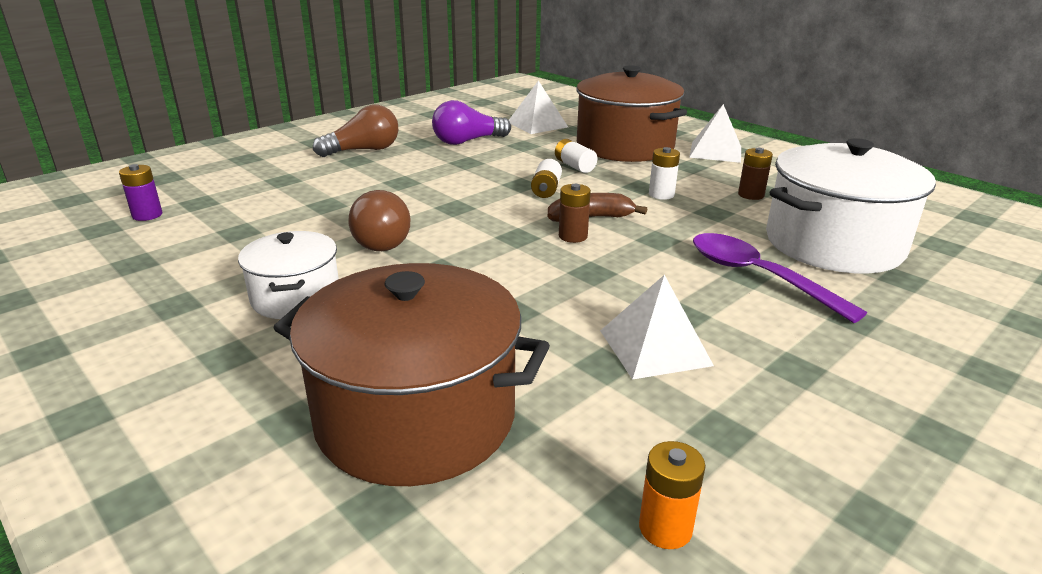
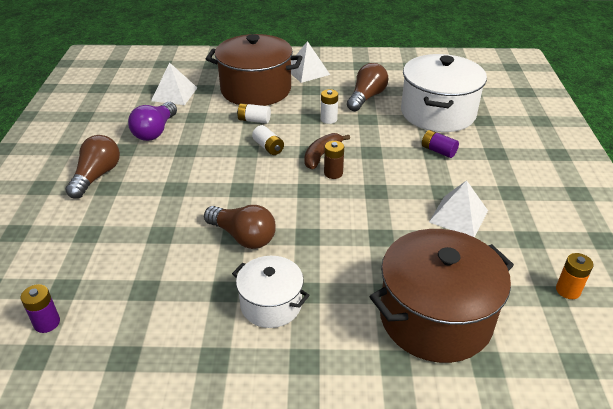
camera: 45 degrees left, 10 degrees up
purple spoon [693,233,867,323] -> purple battery [422,130,459,158]
brown battery [738,148,773,200] -> brown light bulb [347,63,389,111]

